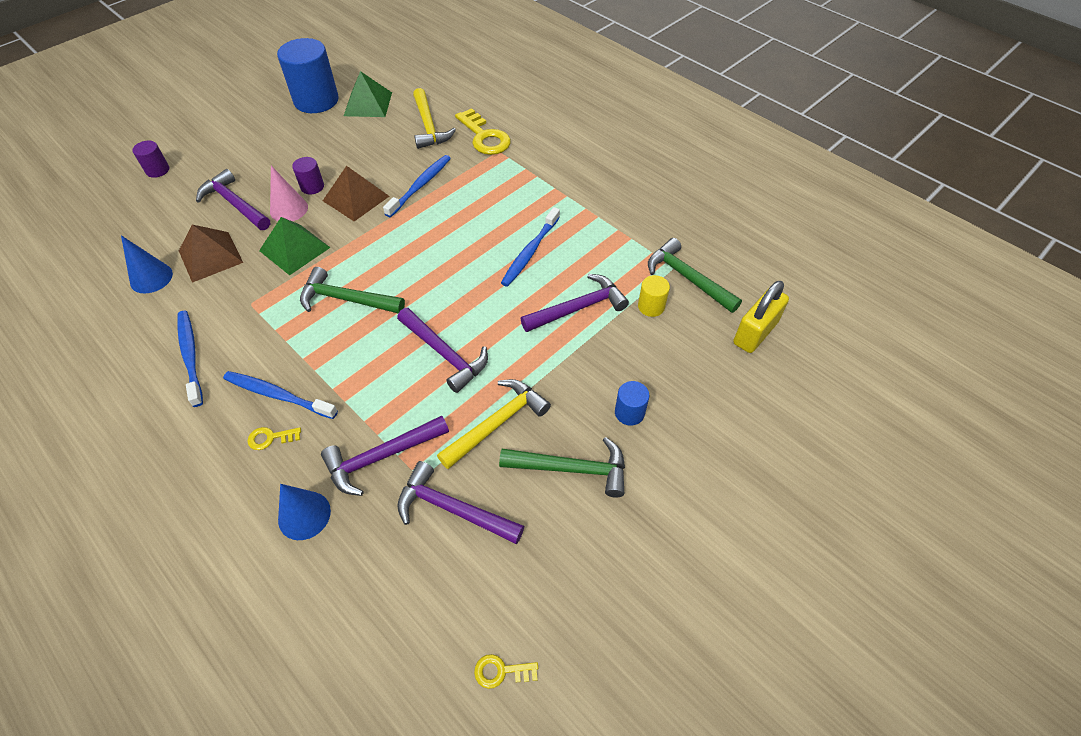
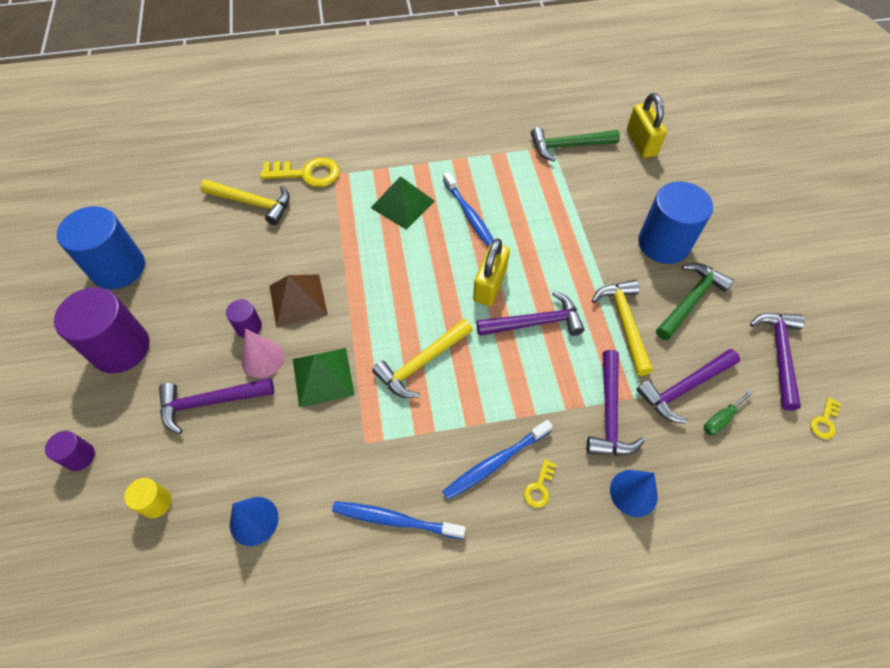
camera: 55 degrees left, 5 degrees up
brown pyramid [179,225,243,283] -> none
green hammer [300,267,405,313] -> yellow hammer [372,319,473,398]
green pyramid [344,71,392,117] -> green pyramid moved to [371,176,435,230]
blue toothbrush [383,155,451,217] -> none
purple hammer [521,274,629,332] -> purple hammer moved to [750,313,805,411]
blue cylinder [615,381,649,426] -> blue cylinder [638,182,713,264], size x2.13
yellow cylinder [638,275,670,317] -> yellow cylinder moved to [124,478,172,518]
none -> purple cylinder [54,287,150,373]
none -> yellow padlock [473,238,510,306]
none -> green screwdriver [704,390,754,435]

